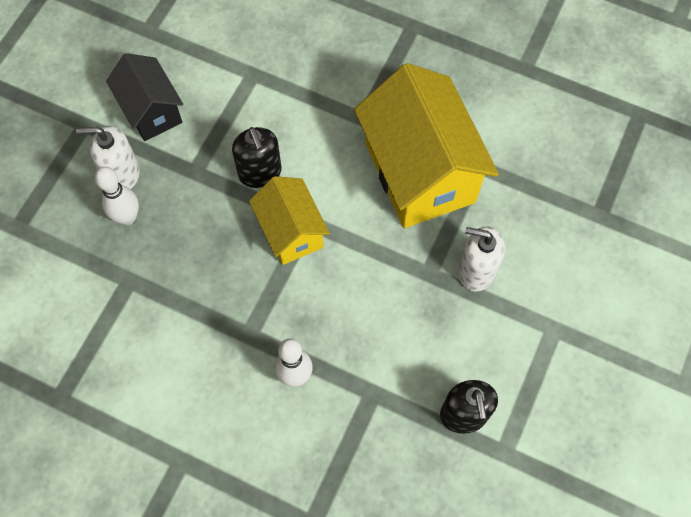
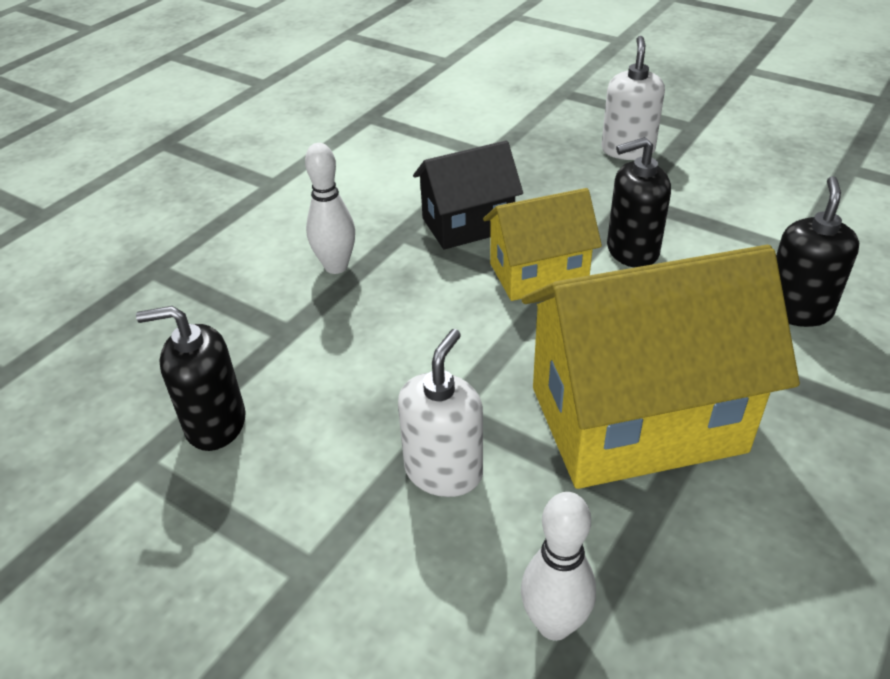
camera: 100 degrees right, 25 degrees down
white bowling pin [95,167,139,225] -> white bowling pin moved to [521,492,596,641]
black house [106,53,183,141] -> black house moved to [413,140,523,250]
none -> black soap dispenser [776,176,859,327]

